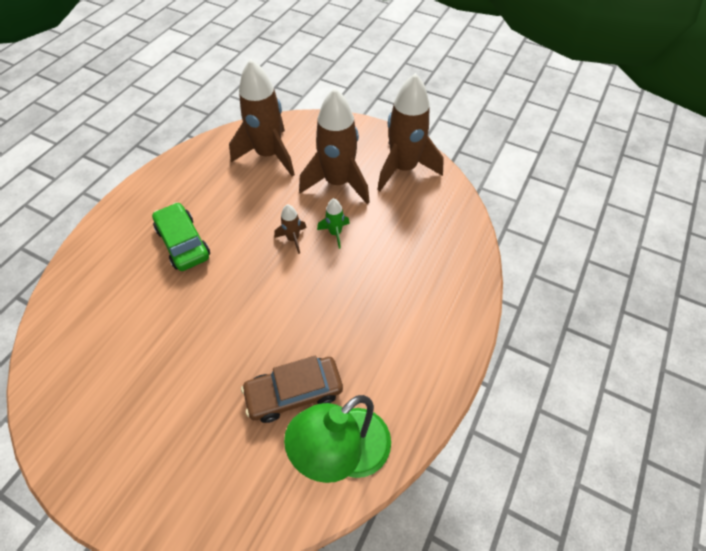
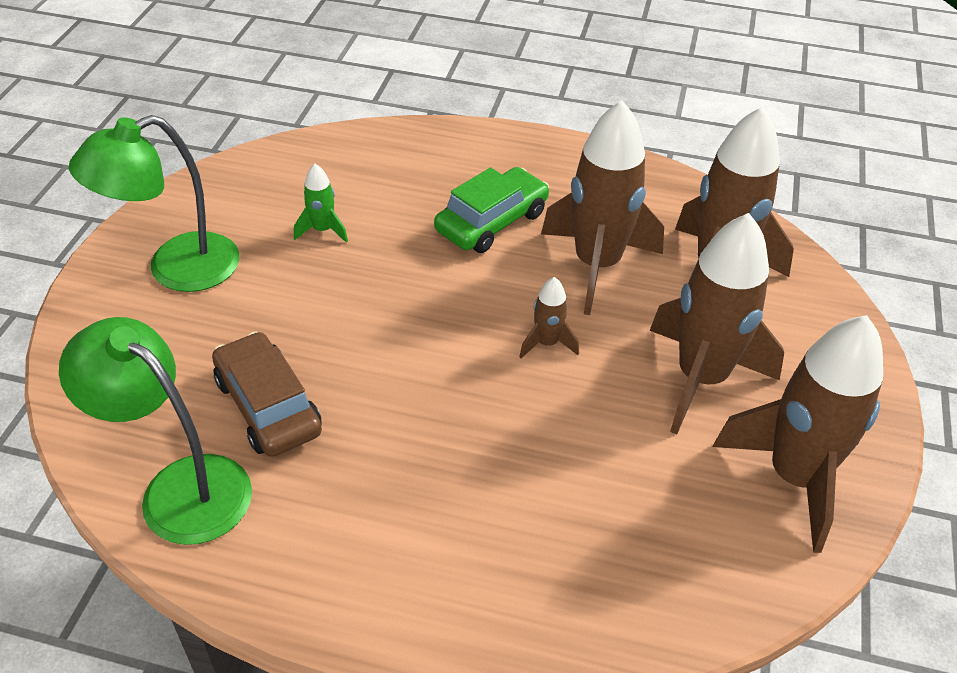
camera: 75 degrees right, 10 degrees down
green rocket [317,198,350,249] -> green rocket moved to [294,164,348,243]
none -> green lamp [69,115,239,292]
none -> brown rocket [541,100,664,315]

